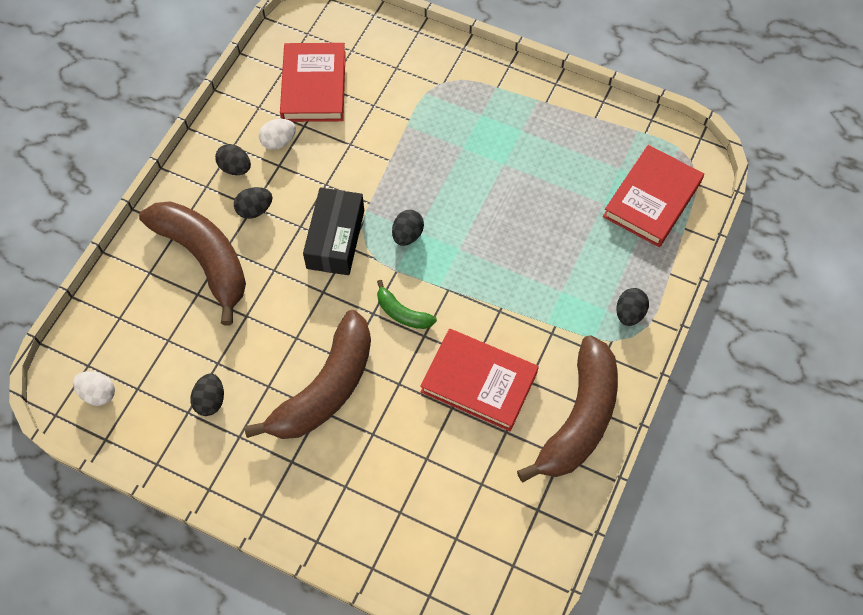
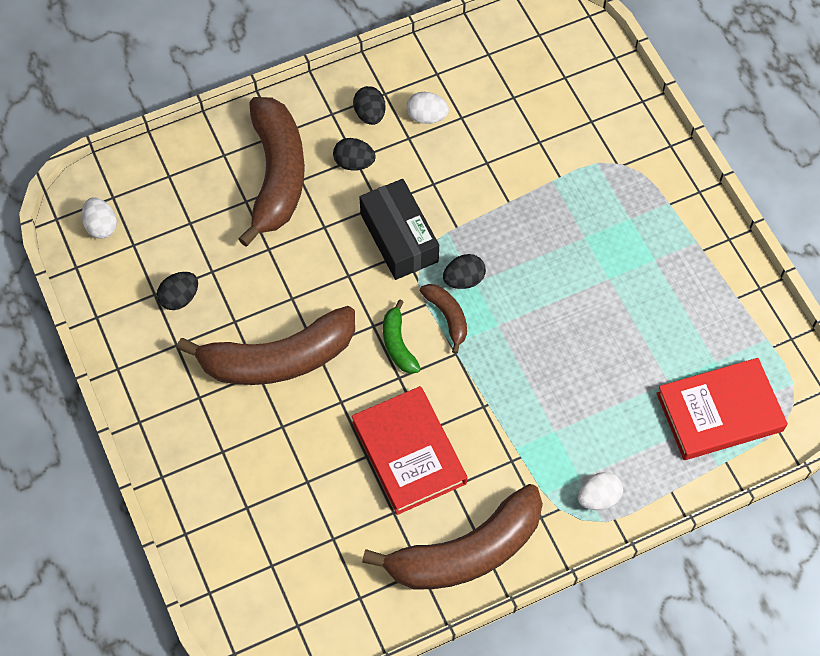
camera: 40 degrees right, 0 degrees up
red book [280,43,346,122] -> none
black box [303,188,364,275] -> black box turned 75 degrees counterclockwise [359,179,439,280]
black egg [616,288,649,326] -> white egg [578,472,623,510]
none -> brown banana [420,284,467,354]

